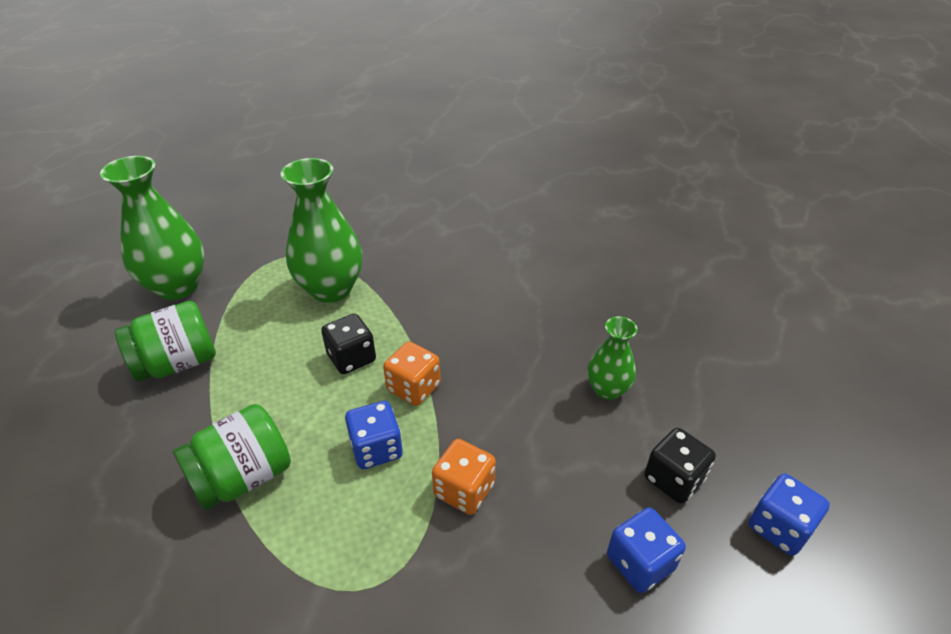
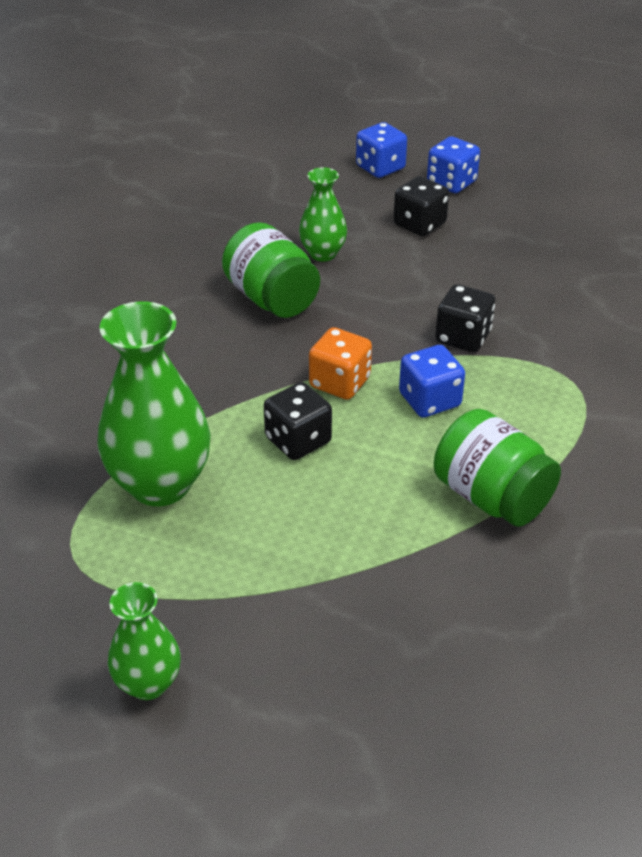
camera: 95 degrees left, 0 degrees up
green vase [100,156,205,300] -> green vase [108,582,181,700], size x0.56
green jar [115,301,216,382] -> green jar moved to [222,222,320,318]
orange dice [432,439,496,515] -> black dice [435,284,495,352]
blue dice [607,507,686,593] -> blue dice moved to [356,122,407,178]

